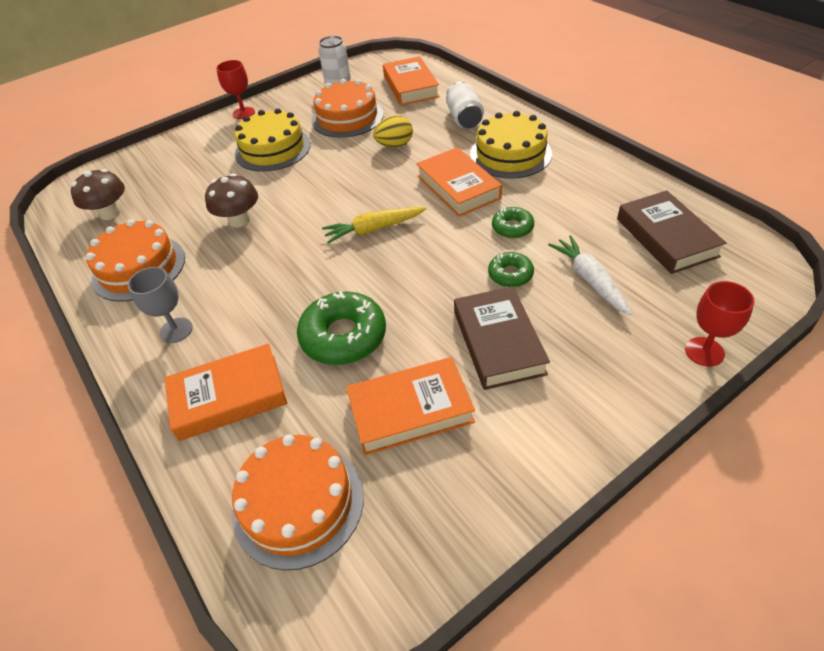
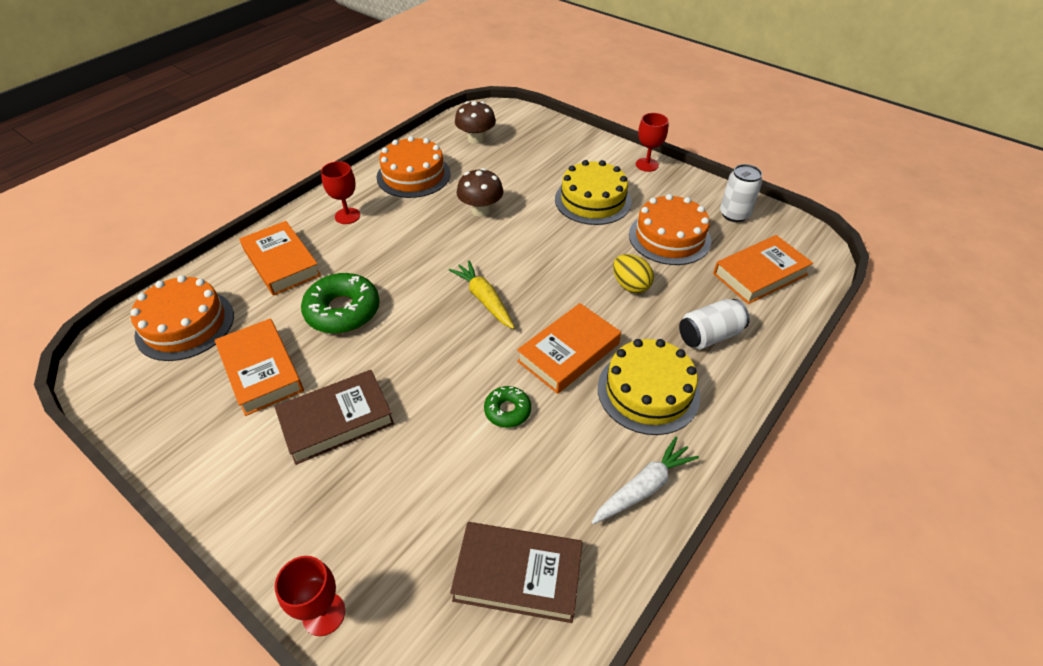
camera: 70 degrees right, 0 degrees up
grey goblet [128,267,193,343] -> red goblet [321,161,360,224]
green donut [488,252,534,287] -> none
white carrot [548,235,632,315] -> white carrot moved to [592,437,699,524]
brown book [617,191,727,274] -> brown book turned 45 degrees clockwise [450,522,582,623]

